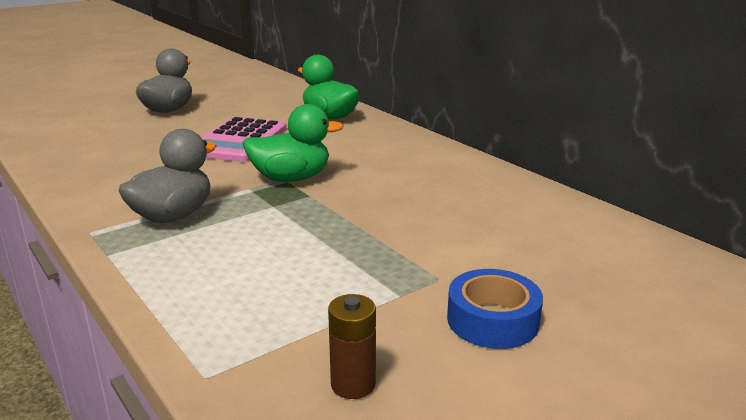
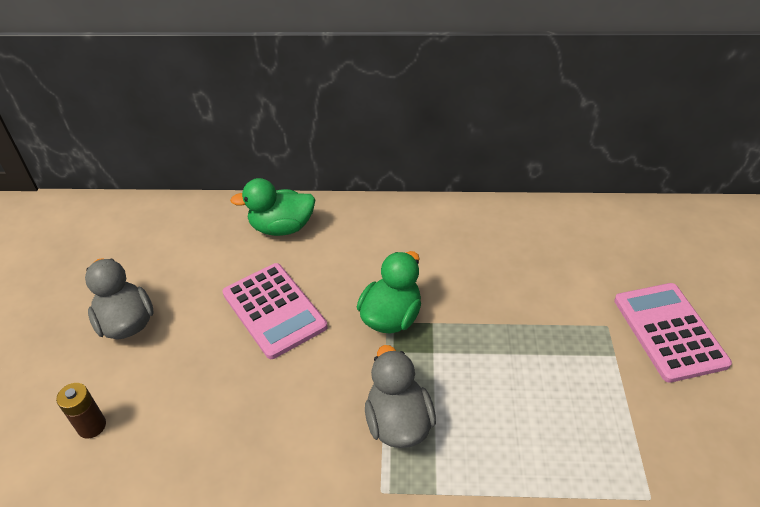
camera: 50 degrees left, 20 degrees up
brown battery [328,294,376,399] -> brown battery moved to [56,383,106,439]
blue tape [447,269,543,349] -> pink calculator [614,283,732,383]

